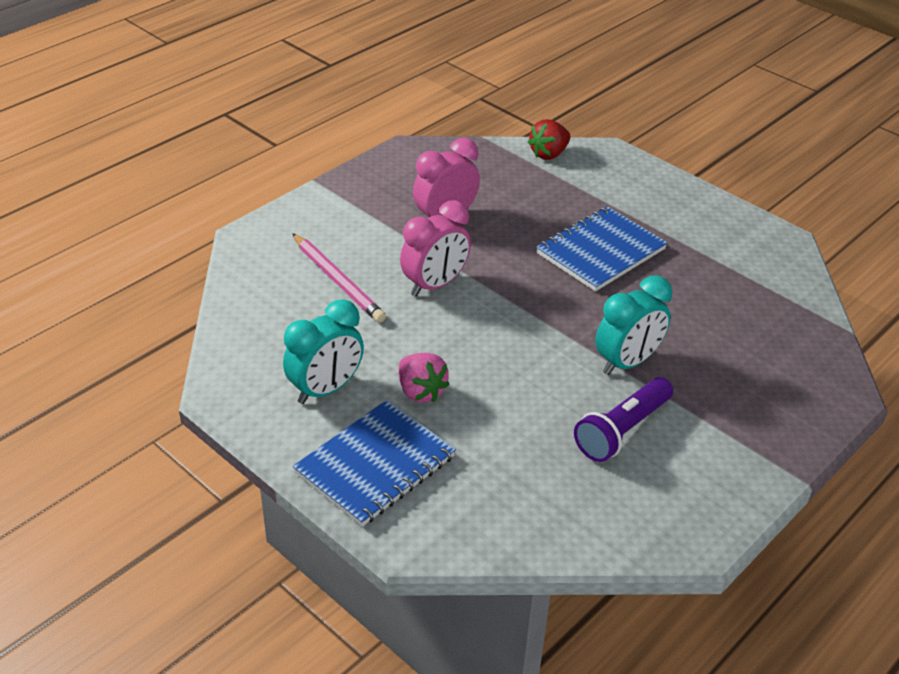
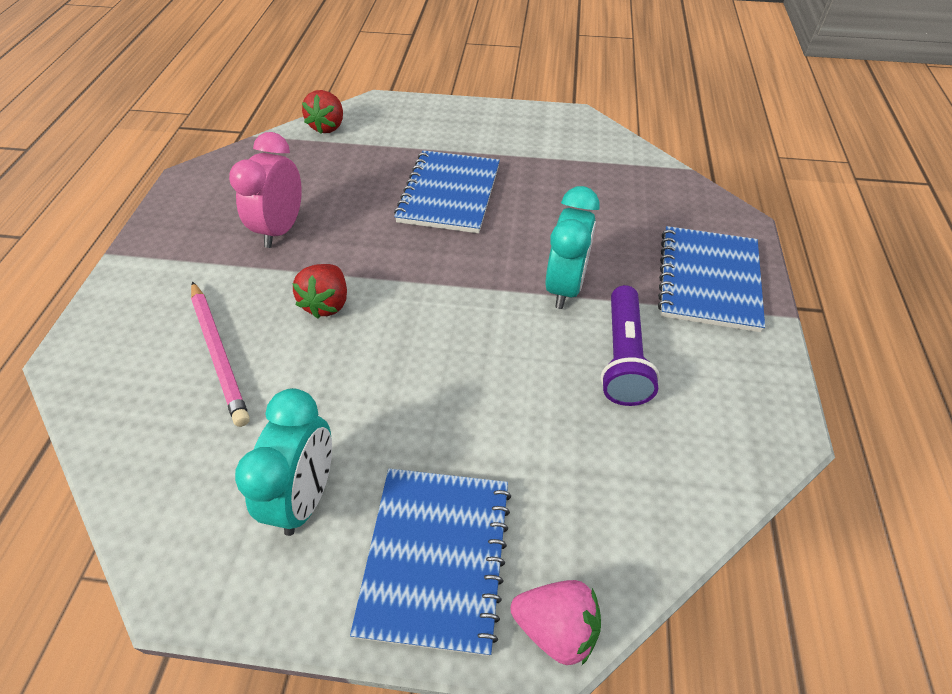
camera: 35 degrees left, 10 degrees up
pink pencil [292,233,386,323] -> pink pencil turned 45 degrees clockwise [191,281,250,427]
pink strawberry [399,353,450,403] -> pink strawberry moved to [511,580,601,665]
pink clock [400,200,471,297] -> red strawberry [292,264,347,319]
none -> blue notebook [658,226,765,332]

